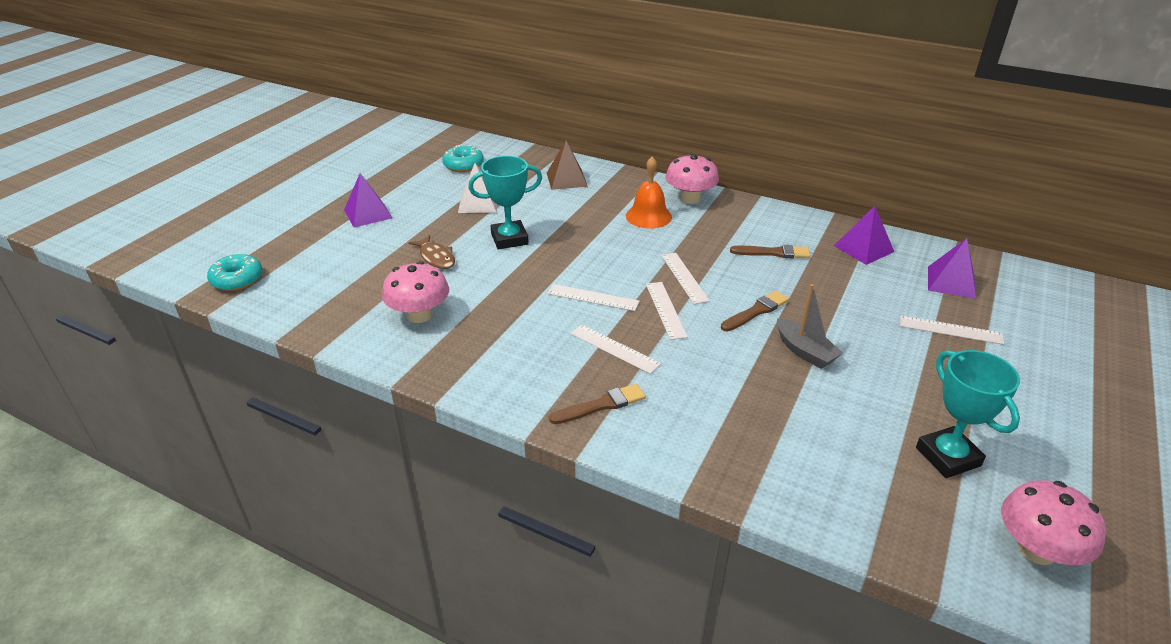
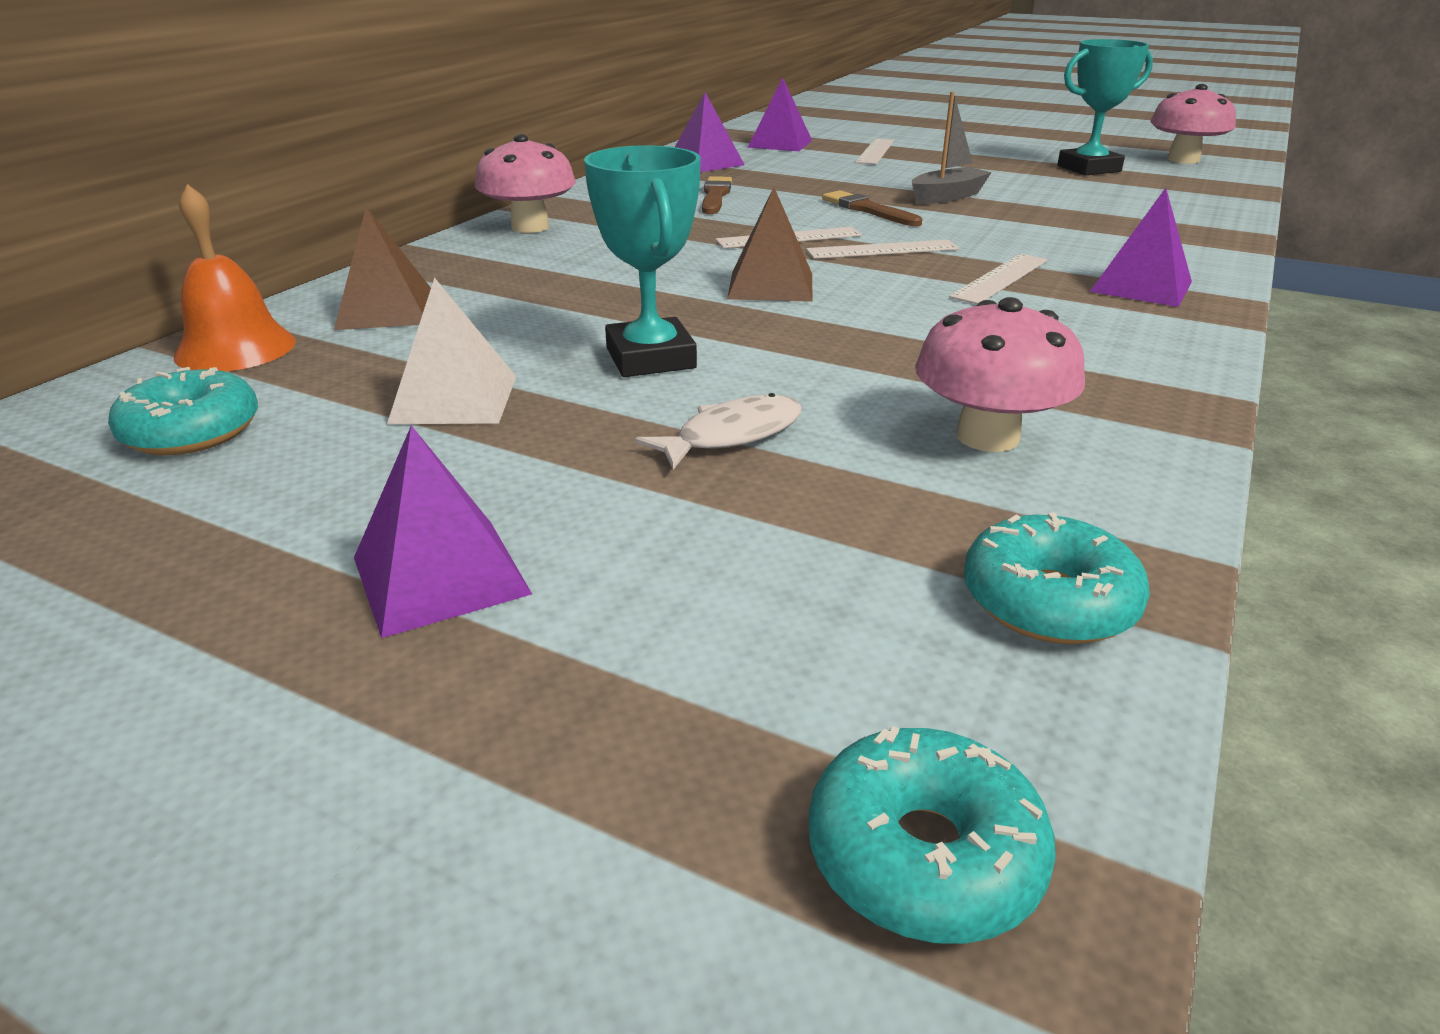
camera: 90 degrees left, 5 degrees down
brown fish [409,235,455,269] -> white fish [635,393,802,469]
white ruler [547,284,640,311] -> none
brown brush [549,384,646,424] -> purple pyramid [1090,188,1192,307]
orange bell [626,157,672,229] -> orange bell moved to [174,184,296,371]
none -> brown pyramid [727,187,813,302]
none -> turquoise donut [964,512,1150,644]

